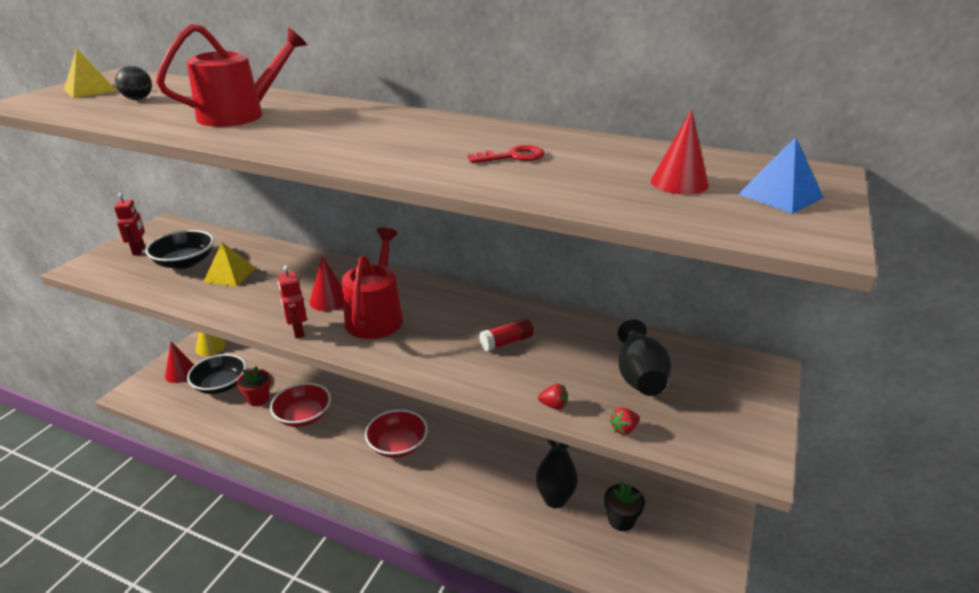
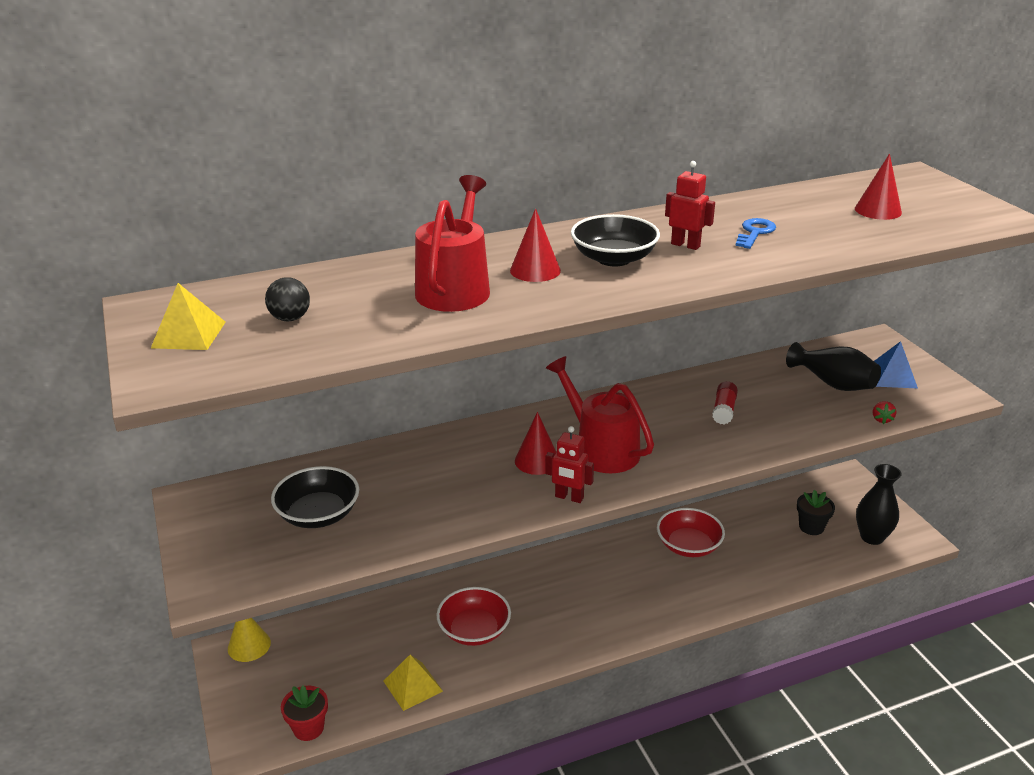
camera: 45 degrees left, 0 degrees up
red robot [114,193,145,256] -> red robot moved to [665,161,715,250]
red cone [165,342,194,383] -> red cone moved to [510,208,561,282]
black bowl [187,354,246,394] -> black bowl moved to [571,214,660,266]
yellow pyramid [204,242,256,287] -> yellow pyramid moved to [384,655,443,711]
red flower pot [237,366,271,406] -> red flower pot moved to [281,685,328,741]
red bowl [365,409,428,458] -> red bowl moved to [657,508,725,557]
red key [468,145,545,163] -> blue key [736,218,776,249]
black vase [536,439,578,508] -> black vase moved to [856,464,902,545]
red strawberry [538,384,568,410] -> none
blue pyramid [738,137,824,214] -> blue pyramid moved to [874,341,918,389]

